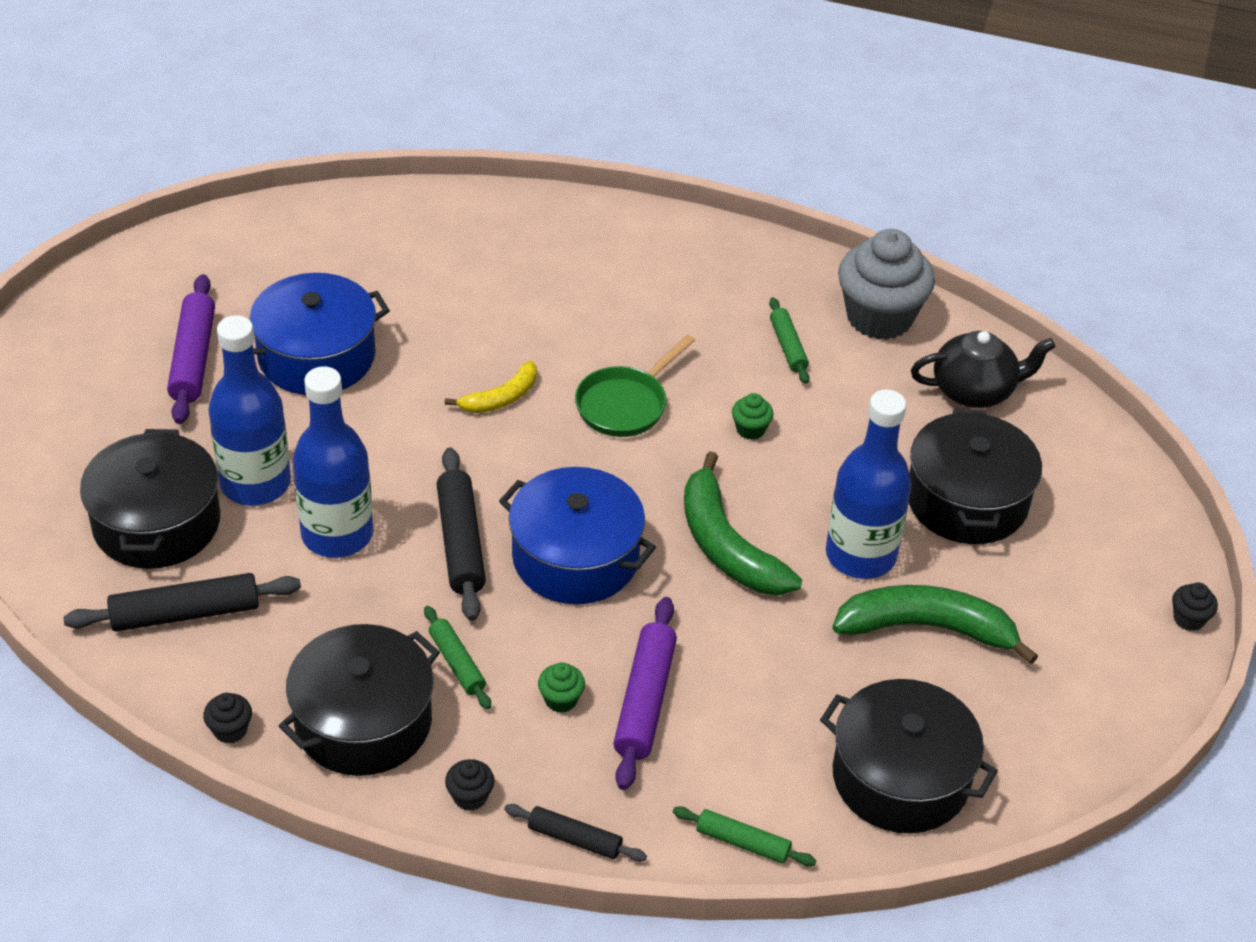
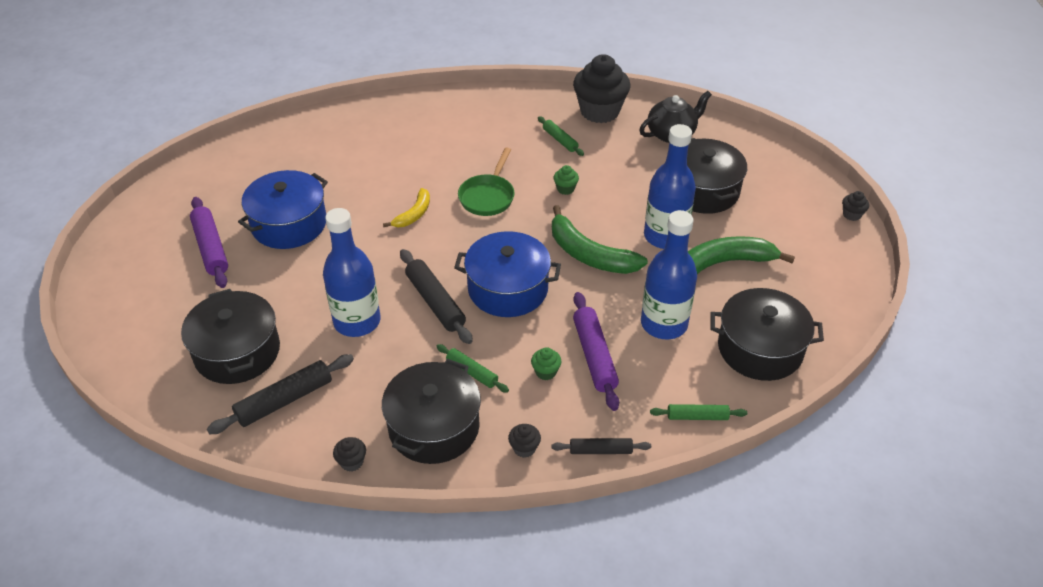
camera: 20 degrees left, 0 degrees up
blue bottle [208,315,291,506] -> blue bottle moved to [641,210,697,339]
grey cupcake [838,229,935,340] -> black cupcake [573,54,630,123]

